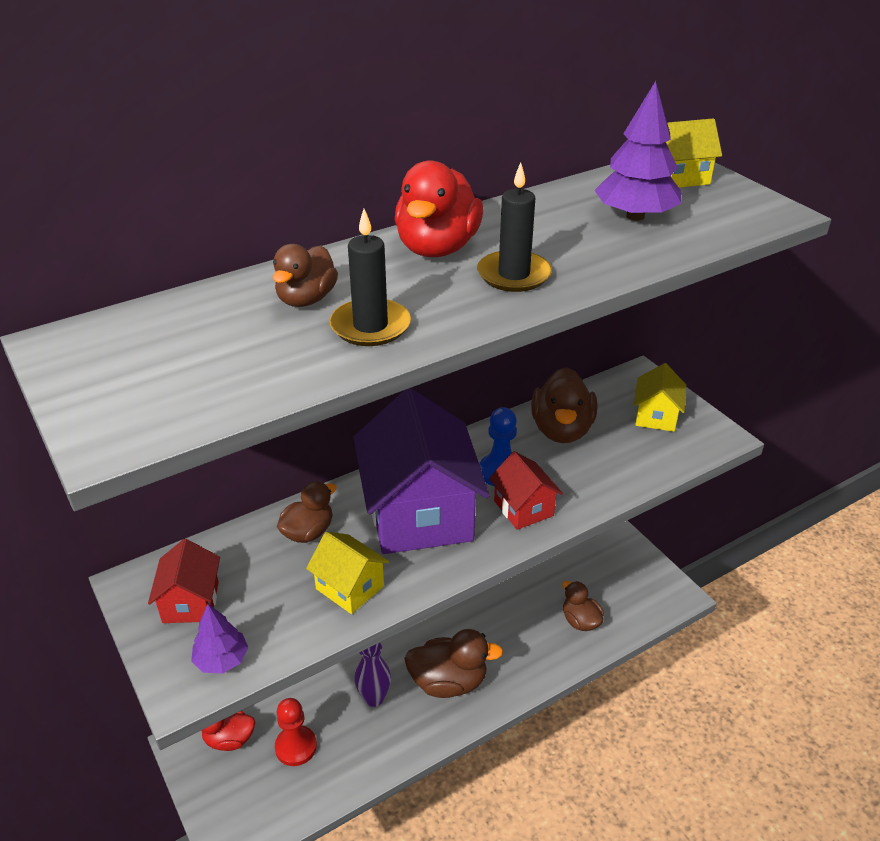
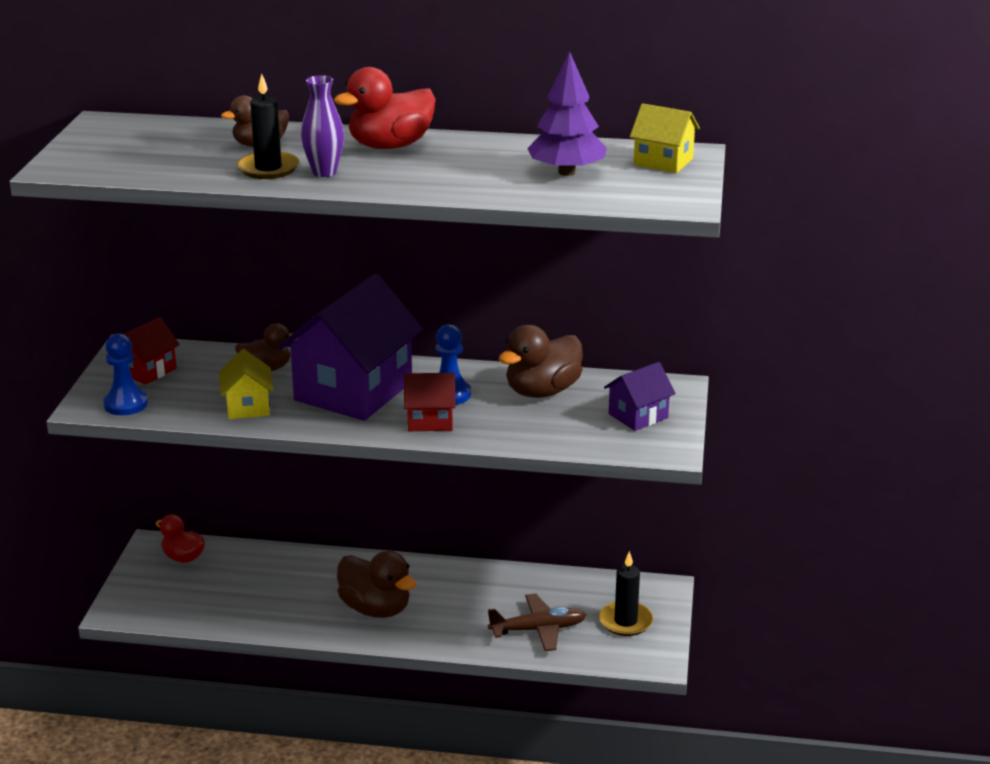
camera: 40 degrees right, 10 degrees down
purple tree [191,604,248,673] -> blue pawn [103,333,148,415]
red pawn [275,698,317,766] -> none
purple vase [354,643,391,707] -> purple vase moved to [301,75,344,177]
black candle [477,162,552,292] -> black candle moved to [599,551,653,636]
red house [489,451,563,530] -> red house turned 75 degrees clockwise [404,373,456,431]
brown duck [562,581,604,631] -> brown plane [488,594,586,651]
yellow house [634,363,686,432] -> purple house [604,362,676,431]

